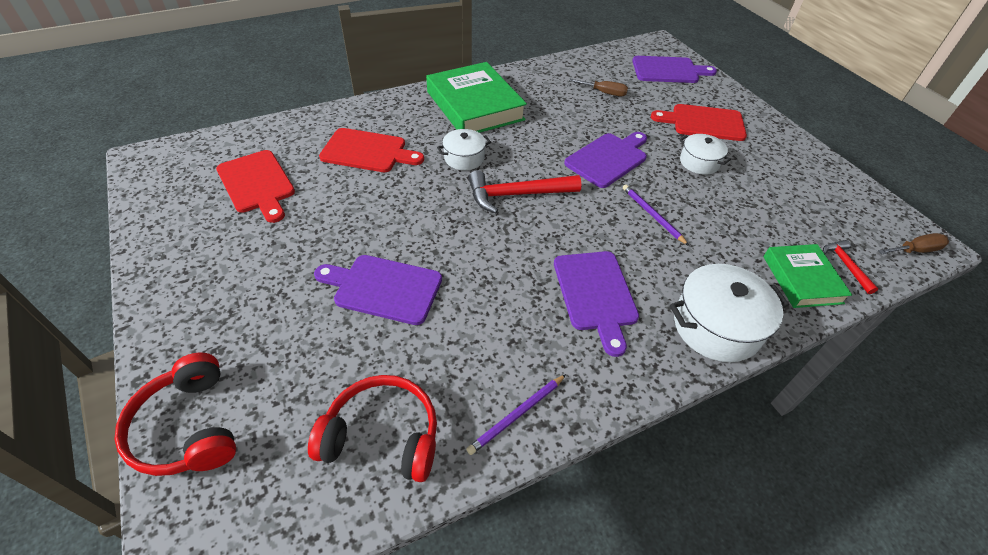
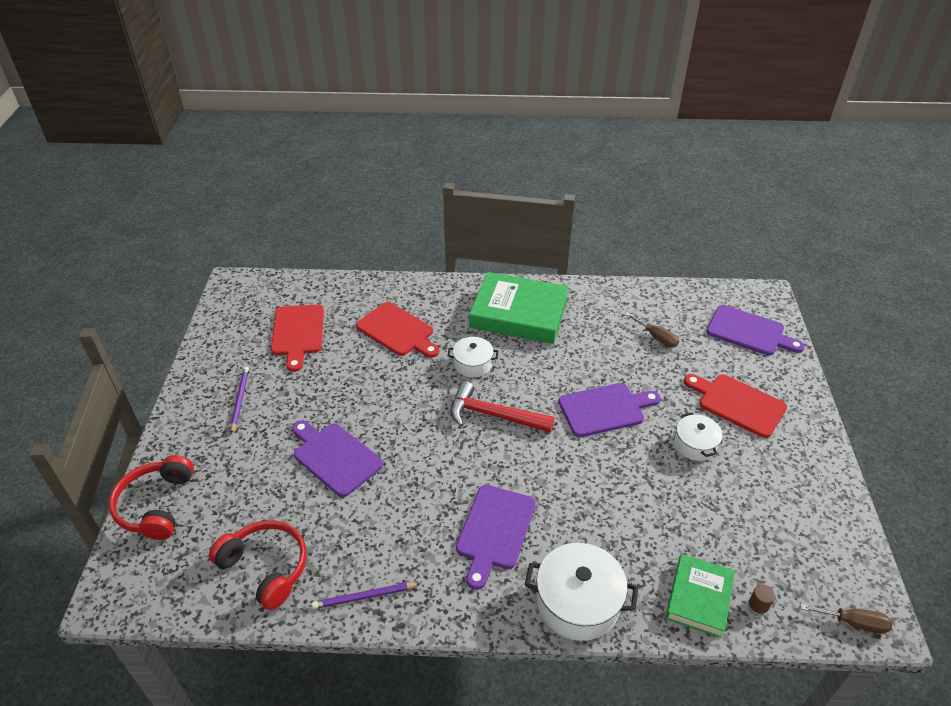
camera: 30 degrees right, 5 degrees down
green book [426,62,527,133] -> green book turned 75 degrees counterclockwise [469,272,569,344]
purple pencil [623,185,689,246] -> purple pencil moved to [231,367,249,434]
red hammer [823,240,878,294] -> brown cylinder [749,584,775,614]

